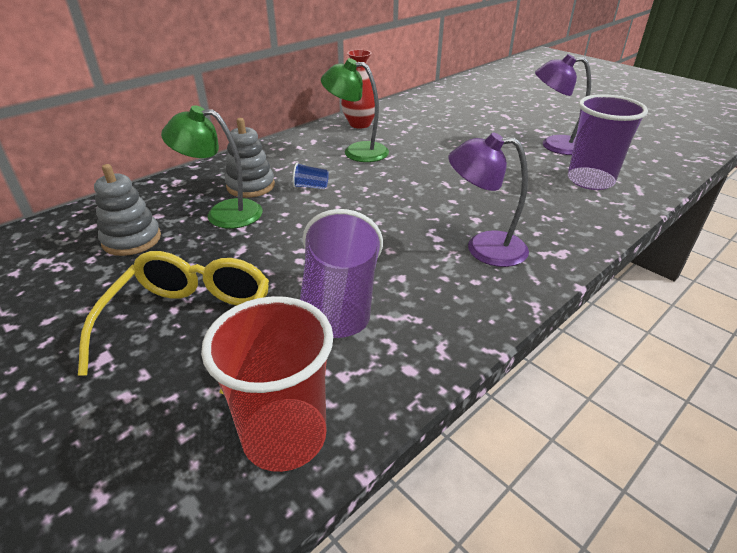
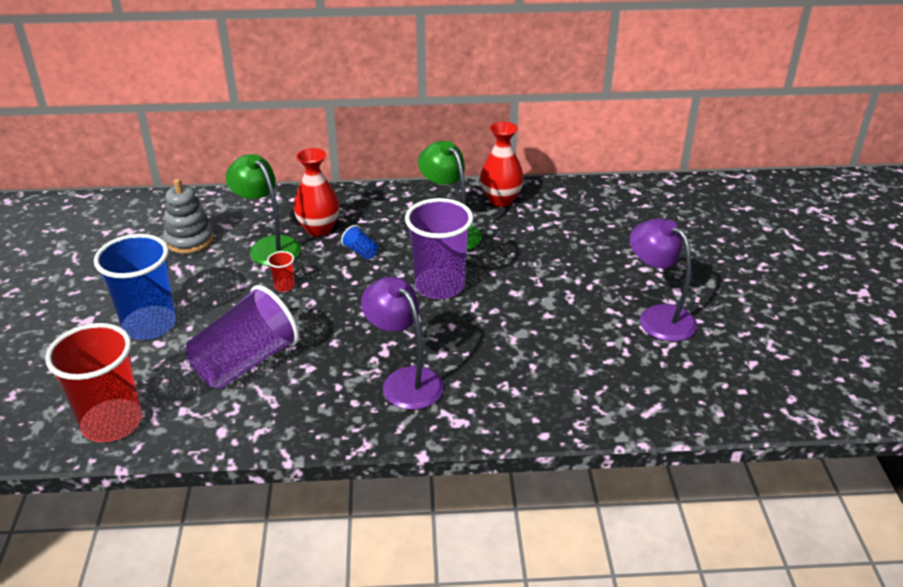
camera: 40 degrees right, 0 degrees up
yellow glasses [78,251,269,394] -> blue cup [94,234,176,340]
grey stacking toy [225,118,275,198] -> red vase [293,148,340,236]
purple cup [568,94,648,190] -> purple cup moved to [405,198,473,299]
none -> red cup [267,251,295,292]

